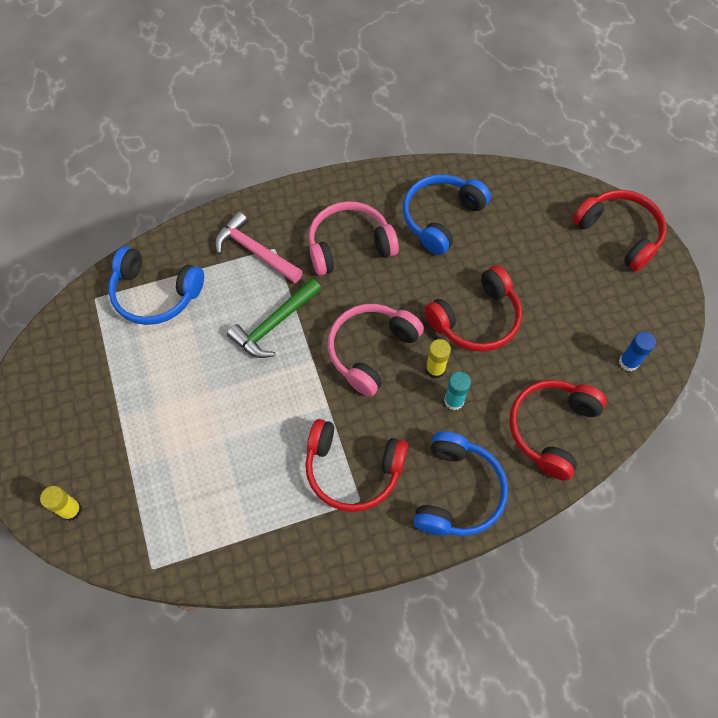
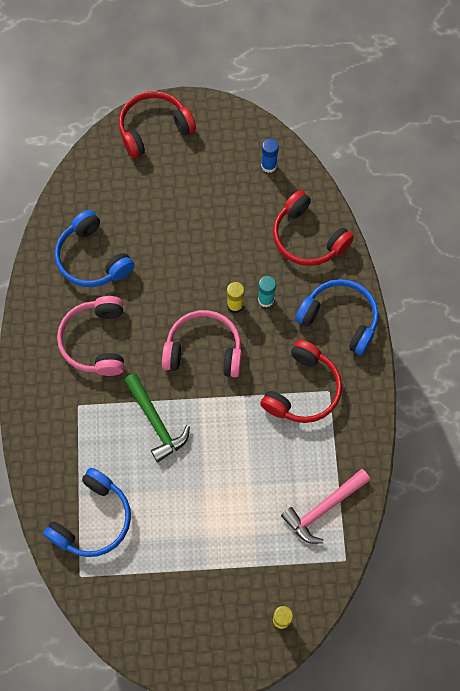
camera: 75 degrees left, 5 degrees up
pink hammer [215,211,303,283] -> pink hammer moved to [281,469,370,544]
pink headphones [328,304,424,397] -> pink headphones turned 135 degrees clockwise [162,310,242,378]
red headphones [425,266,522,352] -> none

